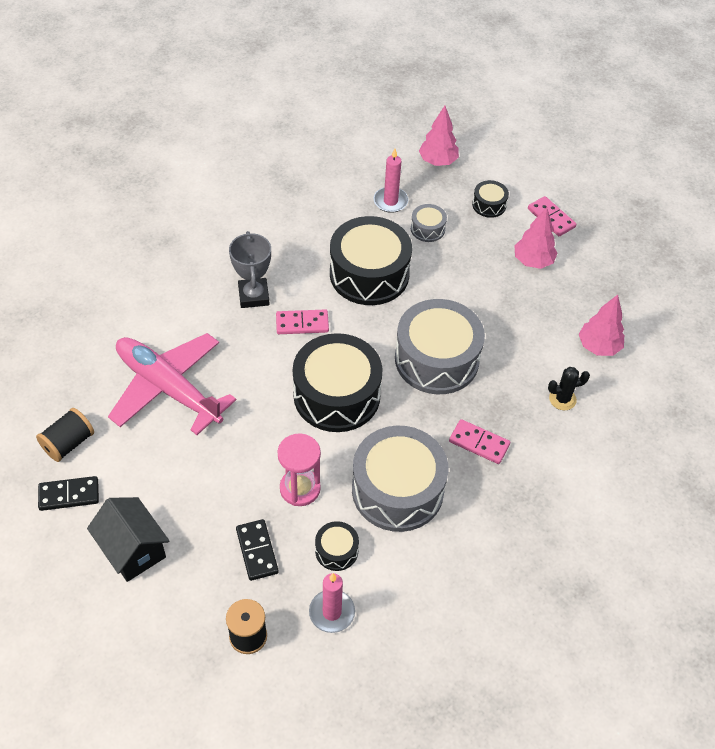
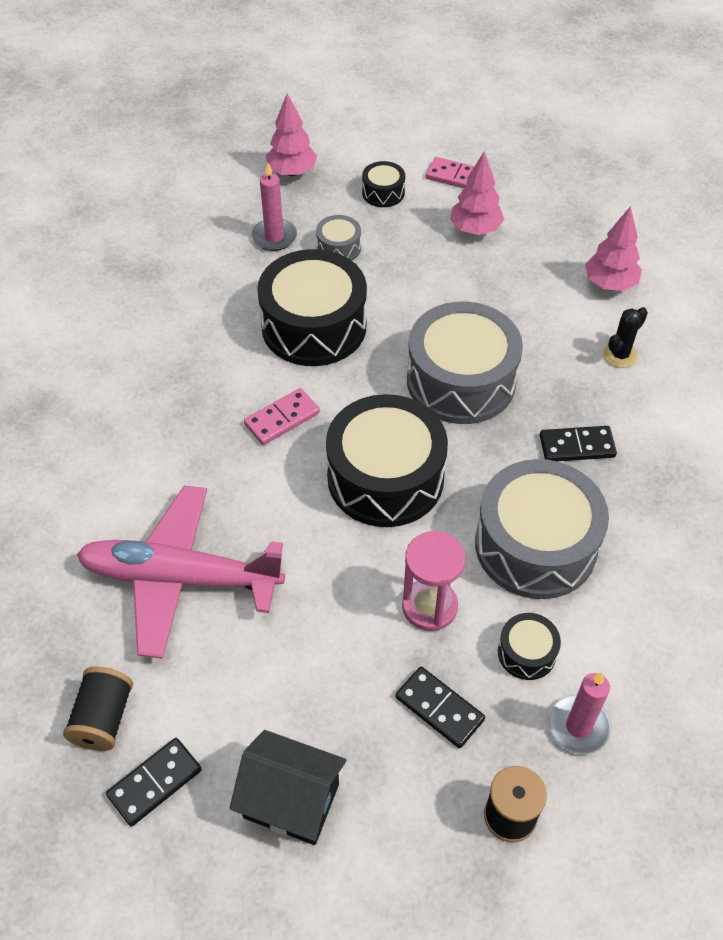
camera: 30 degrees left, 0 degrees up
grey trophy [229,231,271,308] -> none
pink domino [449,419,510,464] -> black domino [540,426,617,461]

